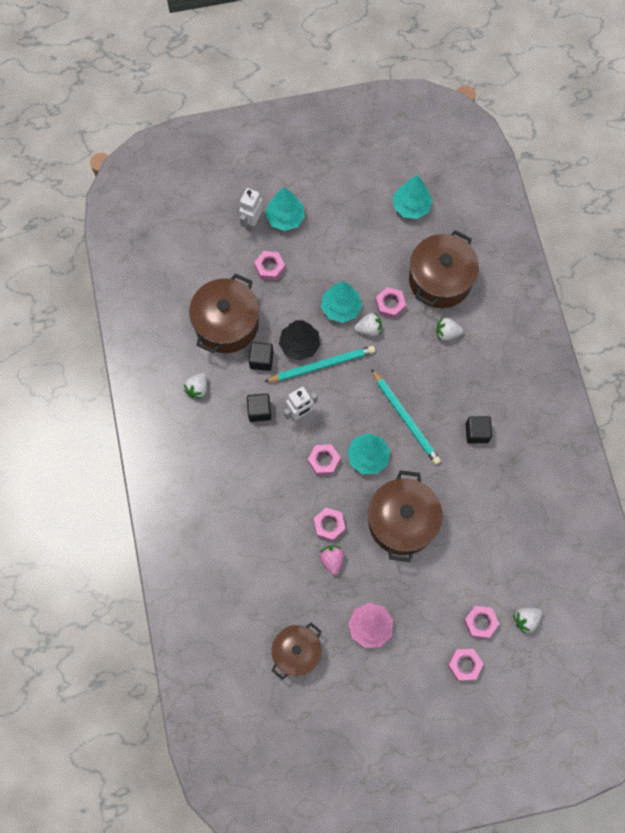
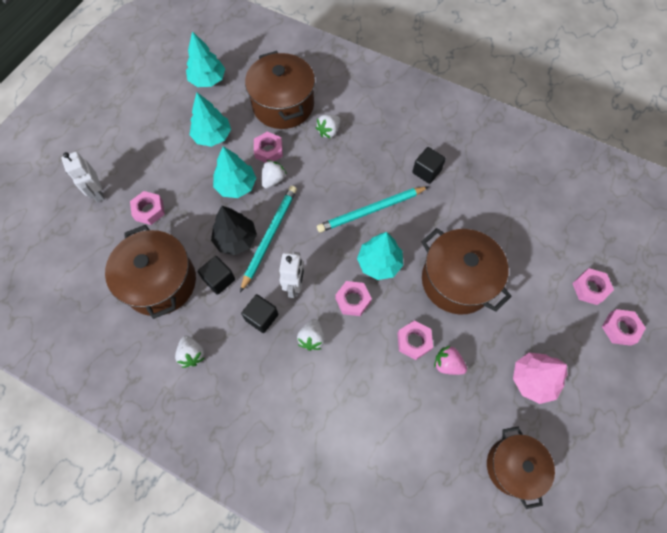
camera: 50 degrees left, 5 degrees down
turquoise tree [265,187,305,231] -> turquoise tree moved to [189,92,231,147]
turquoise pencil [371,369,441,465] -> turquoise pencil turned 150 degrees clockwise [317,186,429,233]
white strawberry [513,607,542,633] -> white strawberry moved to [297,319,325,351]

